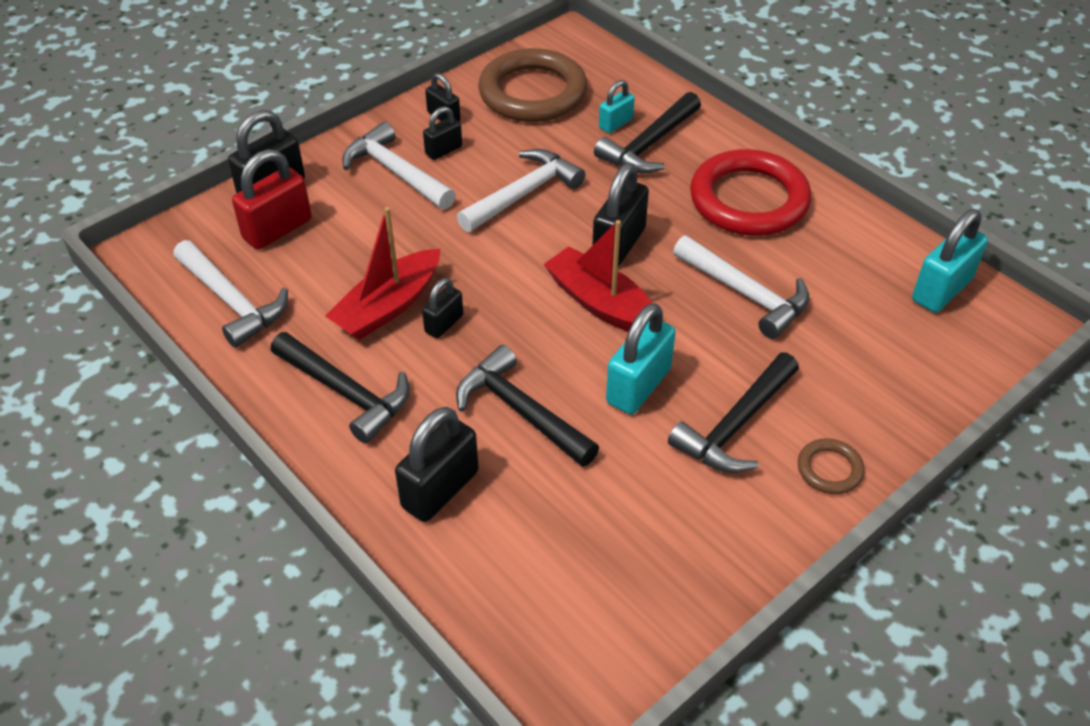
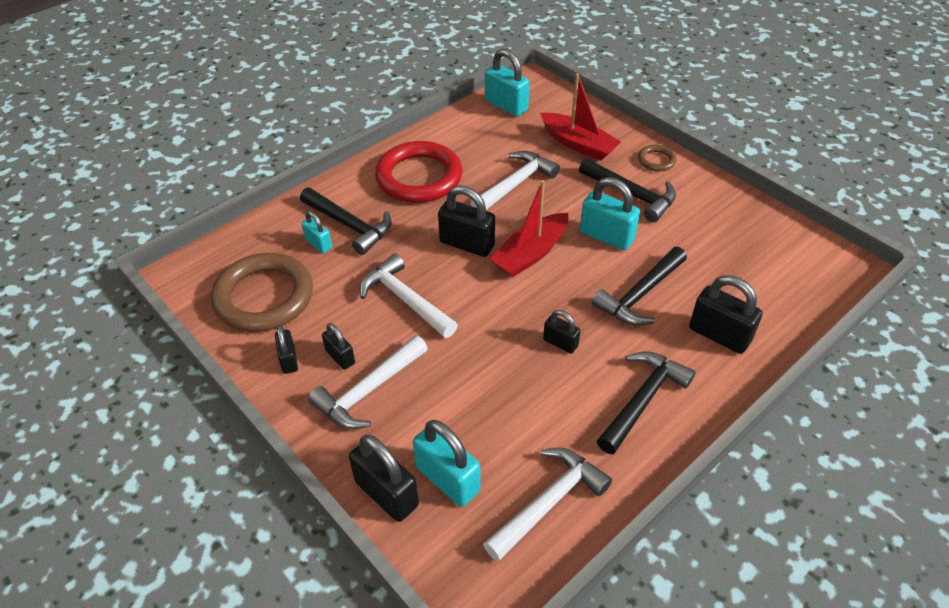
camera: 90 degrees left, 0 degrees up
red padlock [232,149,312,250] -> turquoise padlock [413,420,481,507]
red boat [325,207,440,340] -> red boat moved to [540,73,621,161]
black padlock [425,73,461,121] -> black padlock turned 60 degrees counterclockwise [275,325,298,374]

